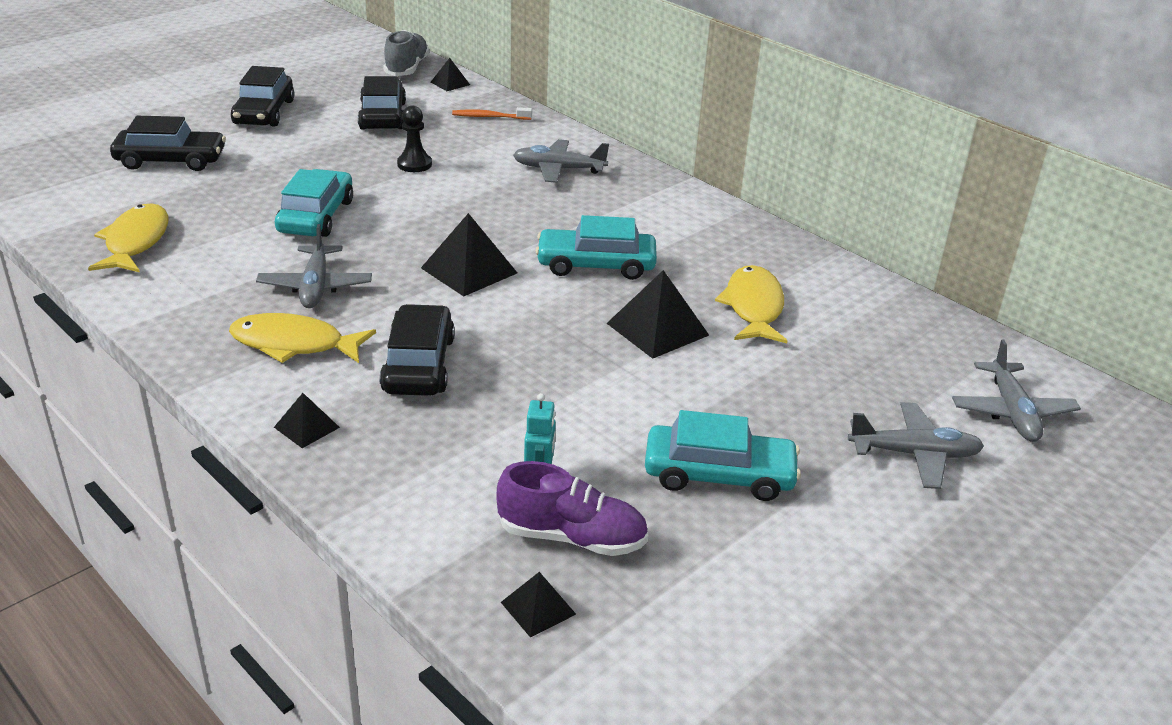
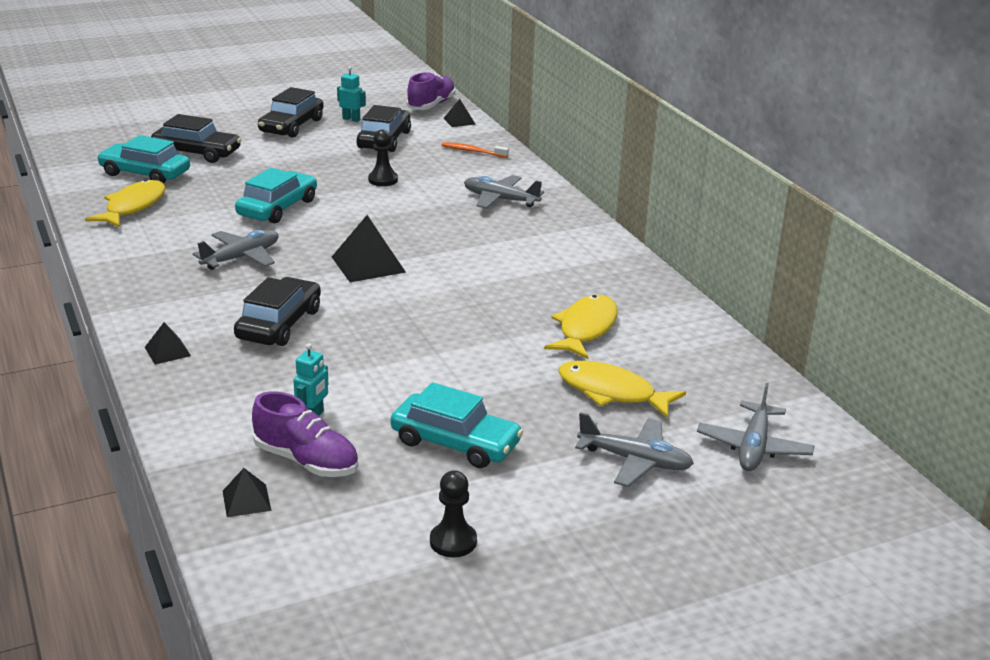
camera: 20 degrees right, 5 degrees down
yellow fish [229,313,376,363] -> yellow fish moved to [558,361,686,419]
grey plane [256,224,372,308] -> grey plane turned 150 degrees counterclockwise [193,230,278,270]
grey shoe [383,30,430,76] -> purple shoe [406,72,456,110]
turquoise car [536,215,657,280] -> turquoise car moved to [97,135,190,184]
black pyramid [607,270,709,359] -> none
none -> turquoise robot [337,66,366,122]
none -> black pawn [430,470,477,557]

